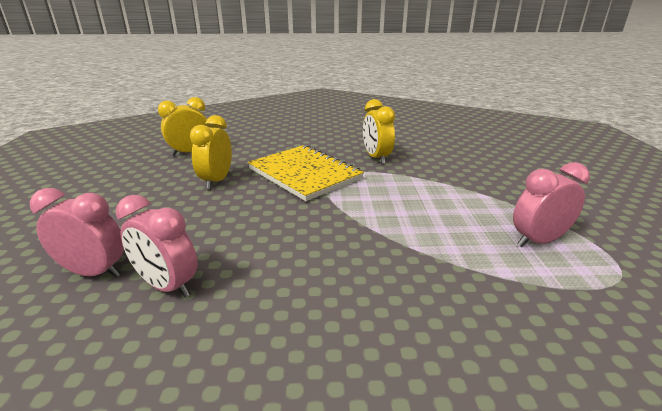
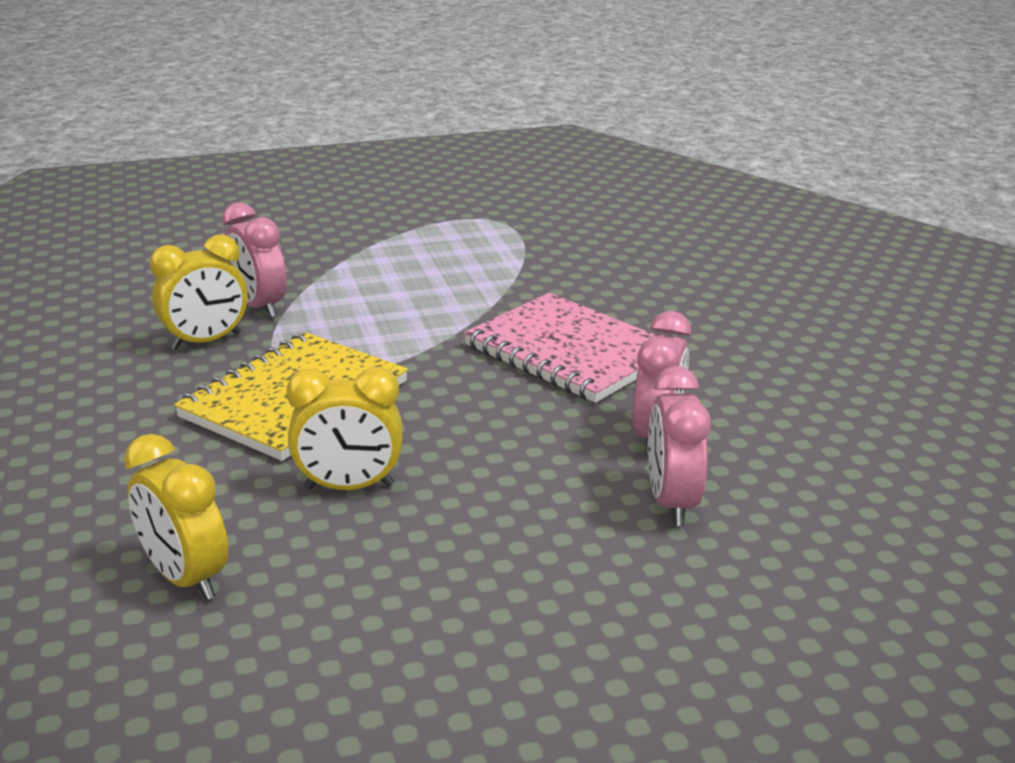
camera: 105 degrees left, 0 degrees up
pink clock [513,162,590,247] -> pink clock moved to [222,202,287,318]
none -> pink notebook [464,293,655,403]

